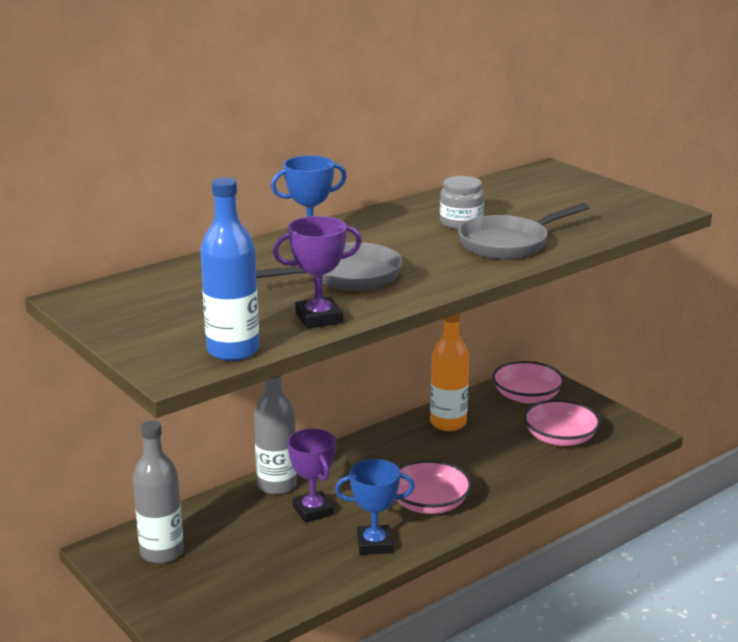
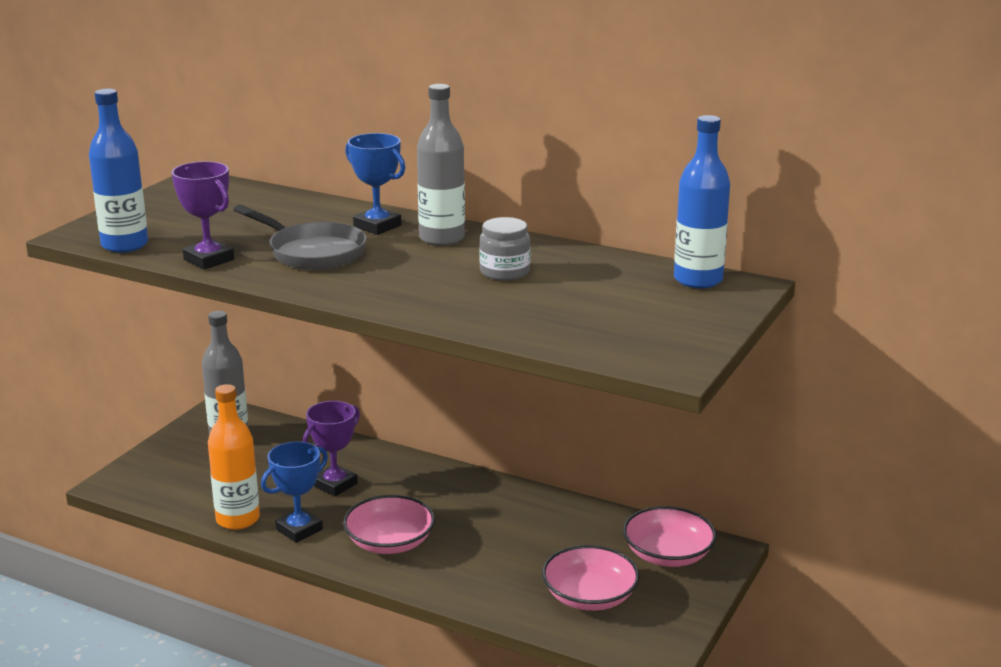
camera: 65 degrees right, 0 degrees up
grey bottle [254,375,297,495] -> grey bottle moved to [417,84,465,246]
blue trophy [335,459,415,555] -> blue trophy turned 75 degrees clockwise [261,441,328,543]
orange bottle [430,313,469,431] -> orange bottle moved to [208,384,260,530]
grey pan [458,203,590,259] -> none
none -> blue bottle [674,115,730,288]

